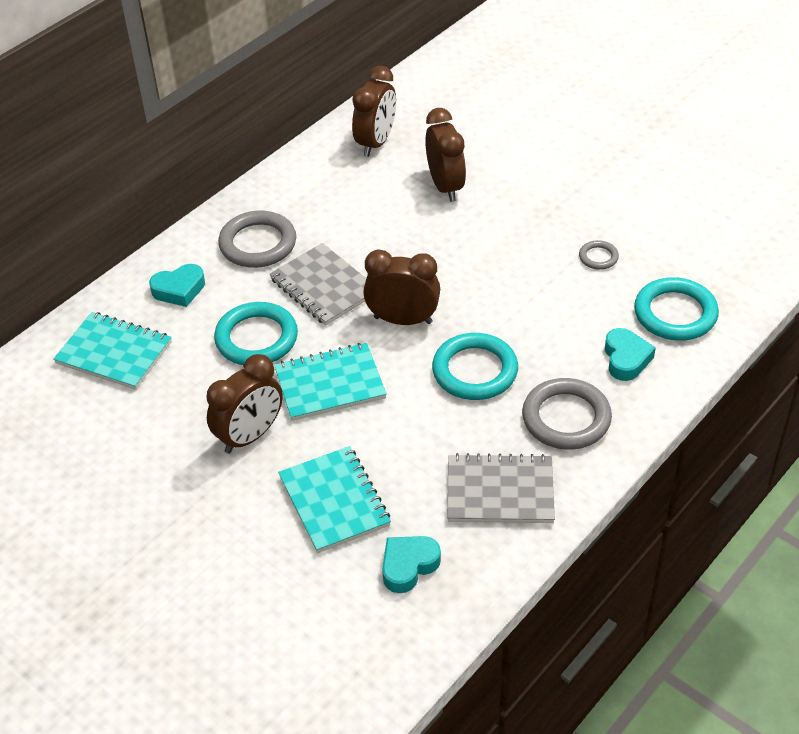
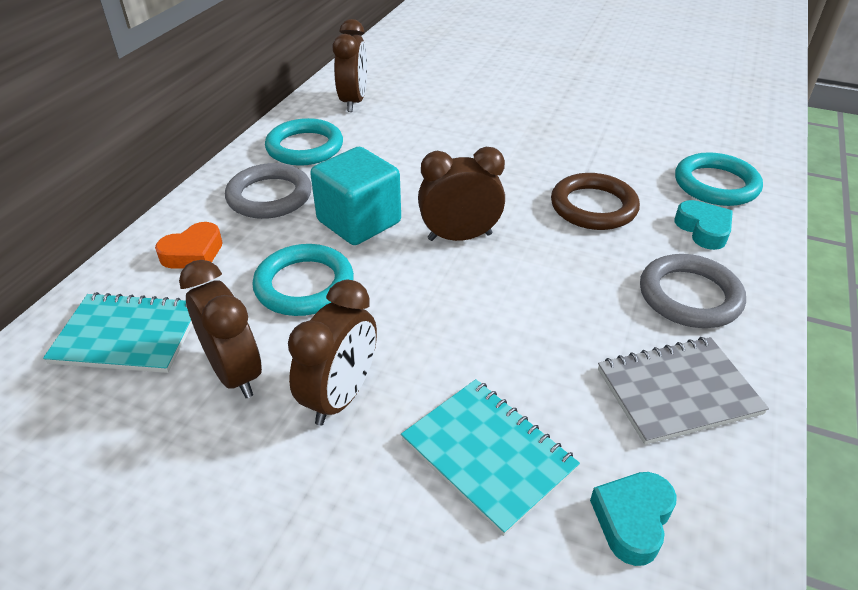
camera: 20 degrees left, 5 degrees down
turquoise heart [149,264,205,307] -> orange heart [155,222,223,269]
grey notebook [270,243,366,325] -> turquoise cube [310,147,401,245]
turquoise notebook [274,343,387,421] -> none
brown clock [425,108,466,202] -> brown clock moved to [179,260,262,398]
turquoise ring [432,333,518,400] -> turquoise ring moved to [265,118,343,166]
grey ring [579,240,619,270] -> none
none -> brown ring [551,173,640,230]

